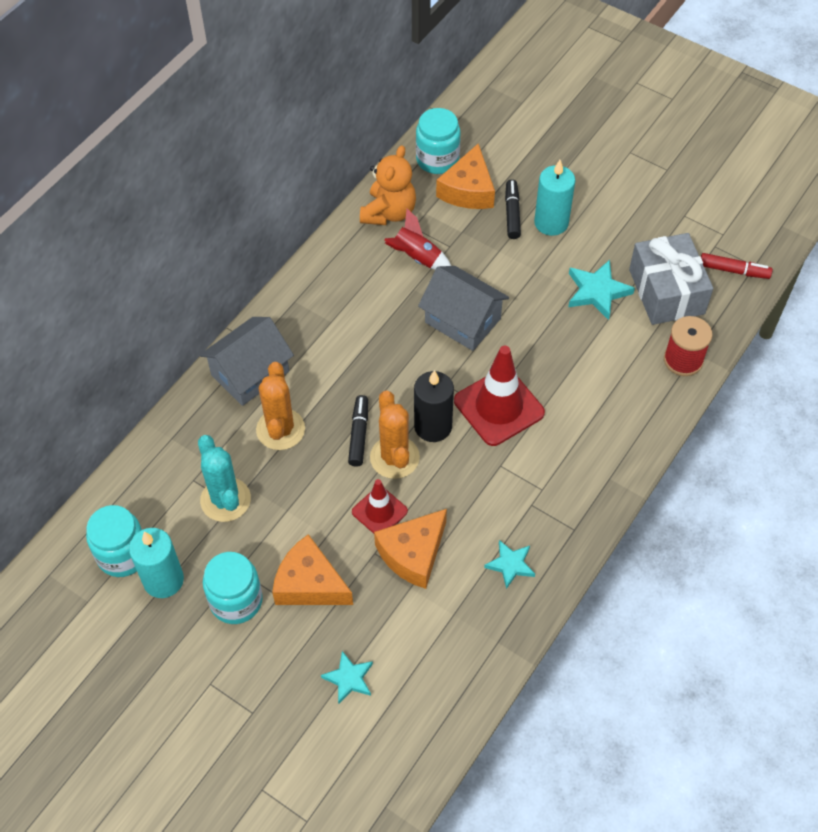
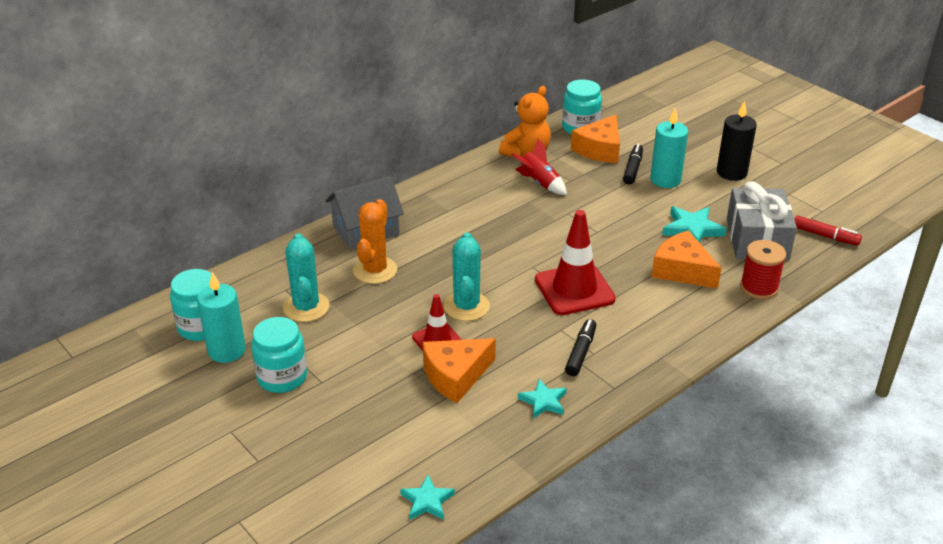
camera: 15 degrees right, 20 degrees down
orange cheese [272,534,353,605] -> orange cheese moved to [652,230,721,289]
turquoise star [321,651,373,704] -> turquoise star moved to [400,475,455,520]
black marker [348,395,368,467] -> black marker moved to [565,319,597,376]
orange cactus [370,390,420,479] -> turquoise cactus [444,232,490,321]
black candle [414,370,454,442] -> black candle moved to [717,101,757,181]
grey house [418,266,509,351] -> none

